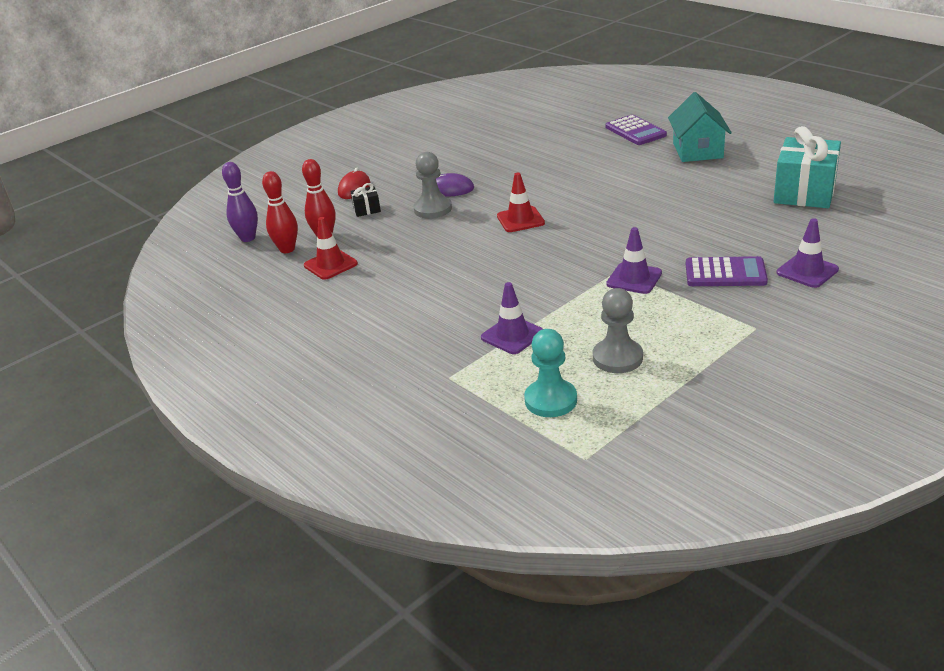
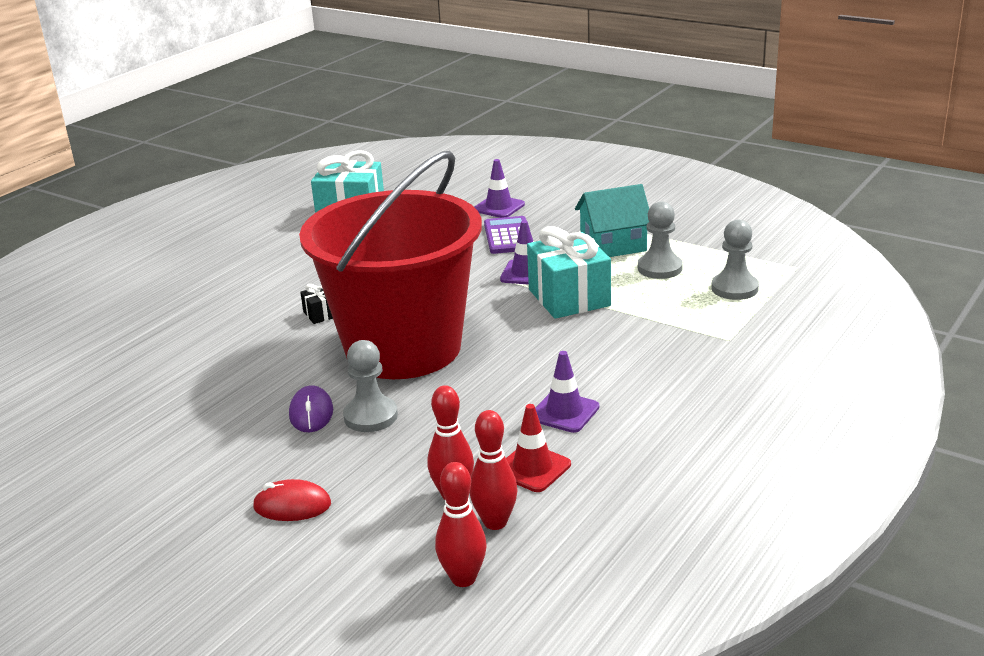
camera: 105 degrees left, 5 degrees down
purple bowling pin [222,162,258,242] -> red bowling pin [435,462,487,587]
black gift [350,183,381,217] -> black gift moved to [300,284,333,324]
purple traffic cone [481,282,543,354] -> purple traffic cone moved to [535,351,599,433]
red traffic cone [497,173,545,232] -> red bucket [299,151,482,379]
turquoise pawn [524,329,577,417] -> grey pawn [711,220,759,300]
purple calculator [606,115,667,145] -> none
turquoise house [668,92,732,162] -> turquoise house moved to [575,184,649,257]
none -> turquoise gift [527,226,611,319]

